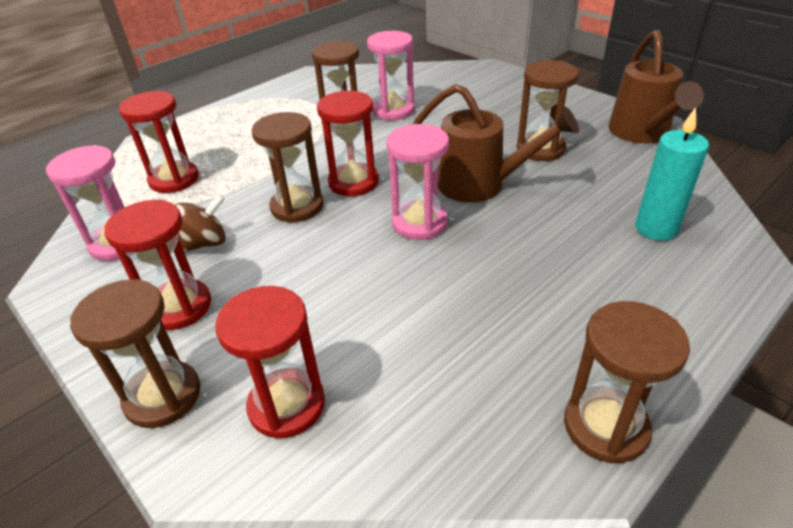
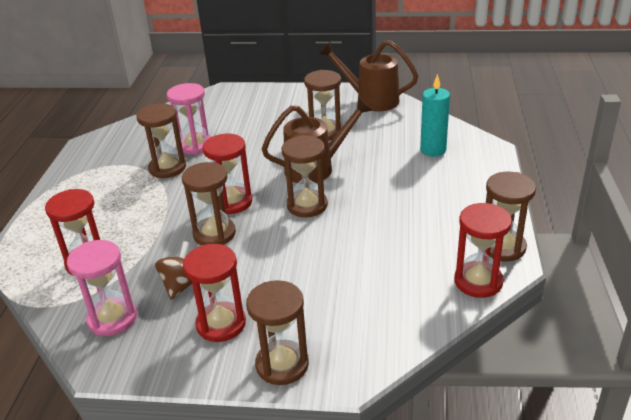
camera: 40 degrees left, 5 degrees down
red hourglass [215,286,325,439] -> red hourglass moved to [454,203,512,298]
pink hourglass [387,124,449,240] -> brown hourglass [281,135,328,217]
brown watering can [608,30,704,143] -> brown watering can turned 150 degrees clockwise [319,40,418,112]

